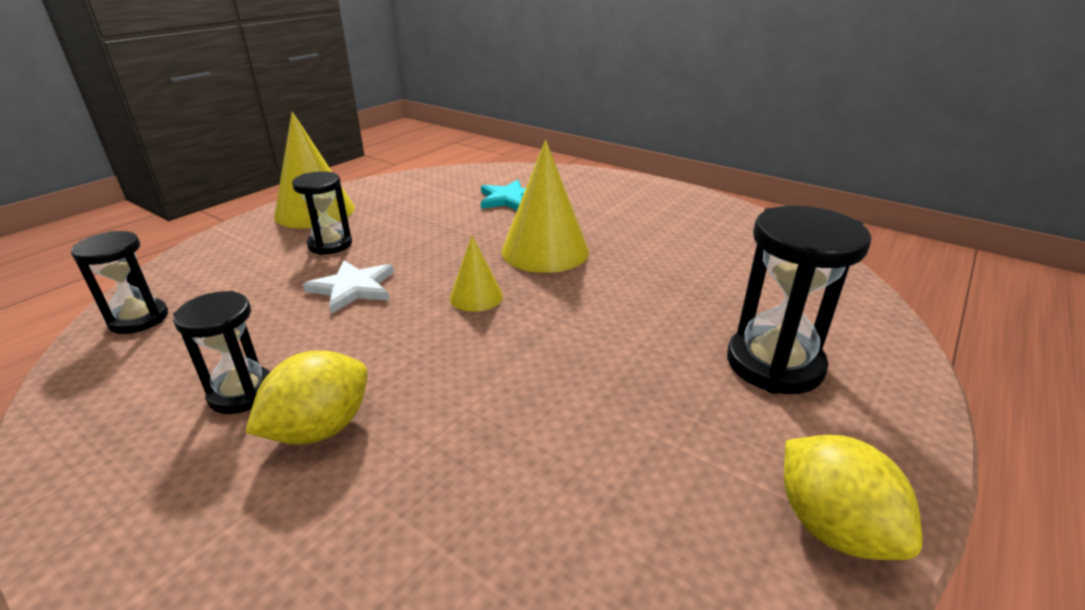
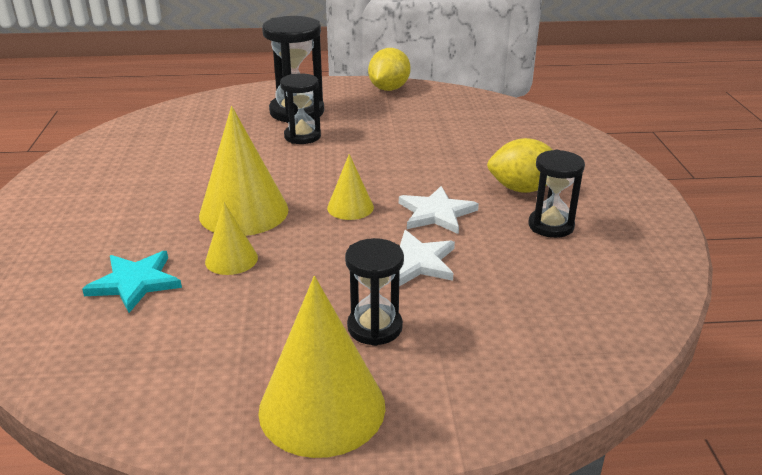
camera: 130 degrees left, 0 degrees up
black hourglass [71,231,168,334] -> black hourglass moved to [280,73,321,144]
none -> yellow cone [205,202,258,275]
none -> white star [399,186,479,234]

